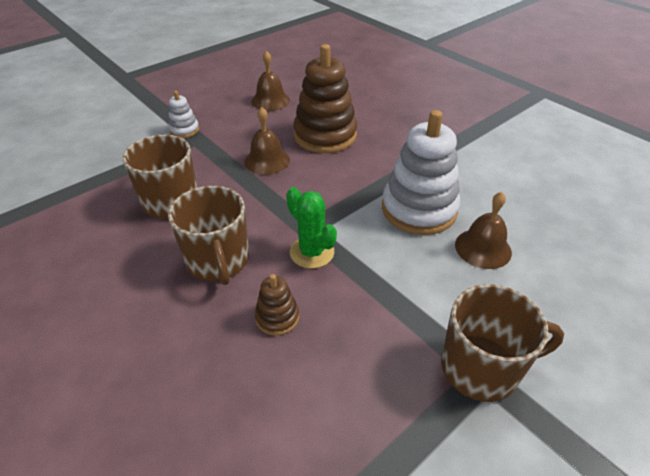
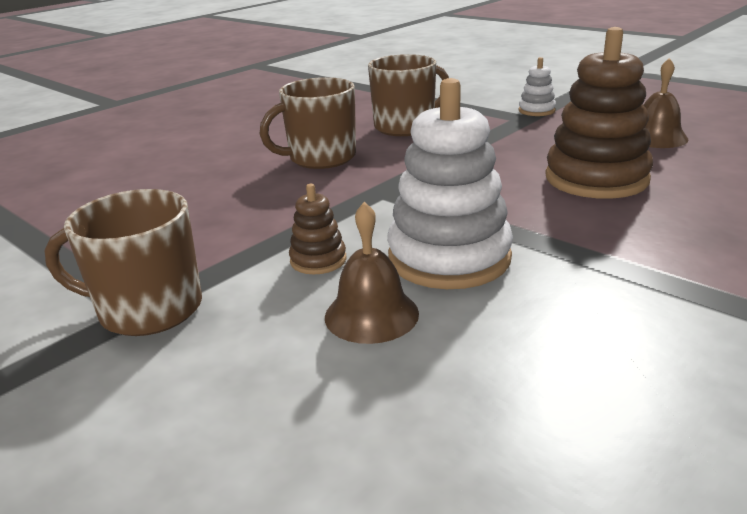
camera: 85 degrees right, 15 degrees down
brown bell [244,107,290,175] -> none
brown stacking toy [255,274,299,335] -> brown stacking toy moved to [289,184,346,274]
green cactus [286,187,337,269] -> none
brown mug [441,284,564,402] -> brown mug turned 105 degrees clockwise [44,189,202,336]

